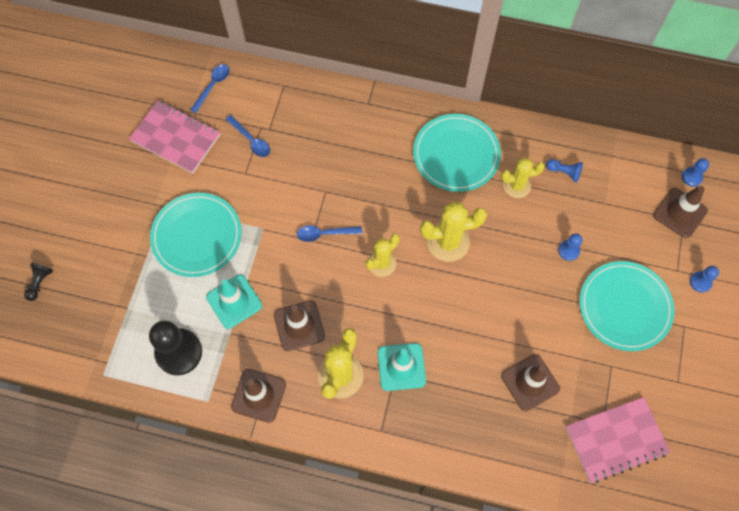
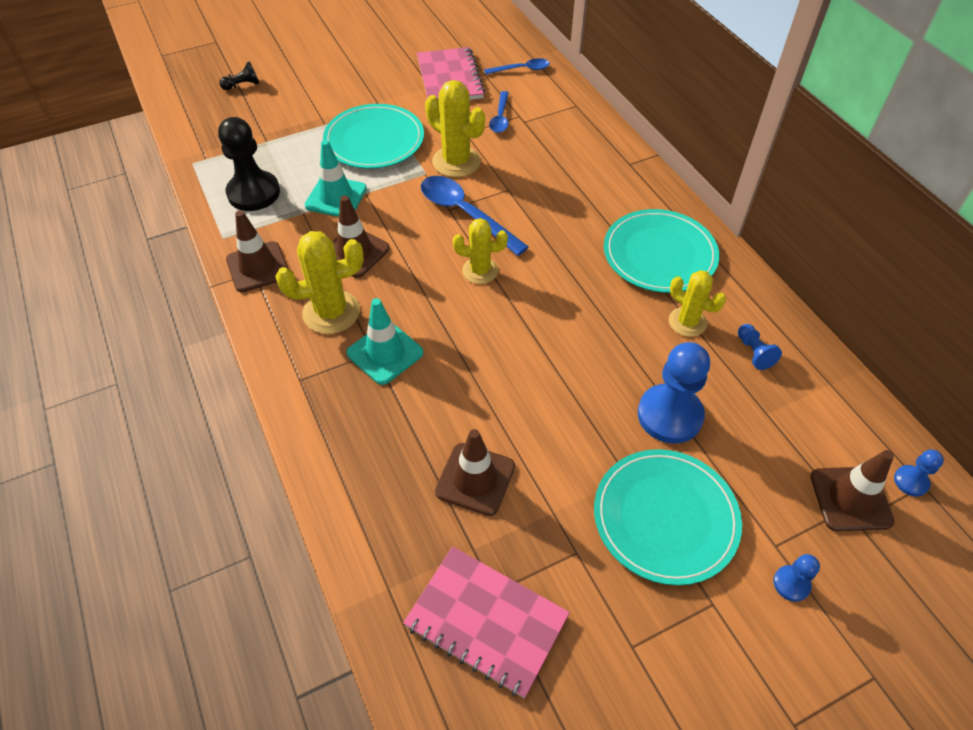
camera: 50 degrees right, 15 degrees down
blue spoon [297,226,362,242] -> blue spoon [421,176,529,256], size x1.74
yellow cactus [420,202,487,262] -> yellow cactus moved to [425,80,485,177]
blue pawn [558,233,582,261] -> blue pawn [638,342,710,444], size x2.09

